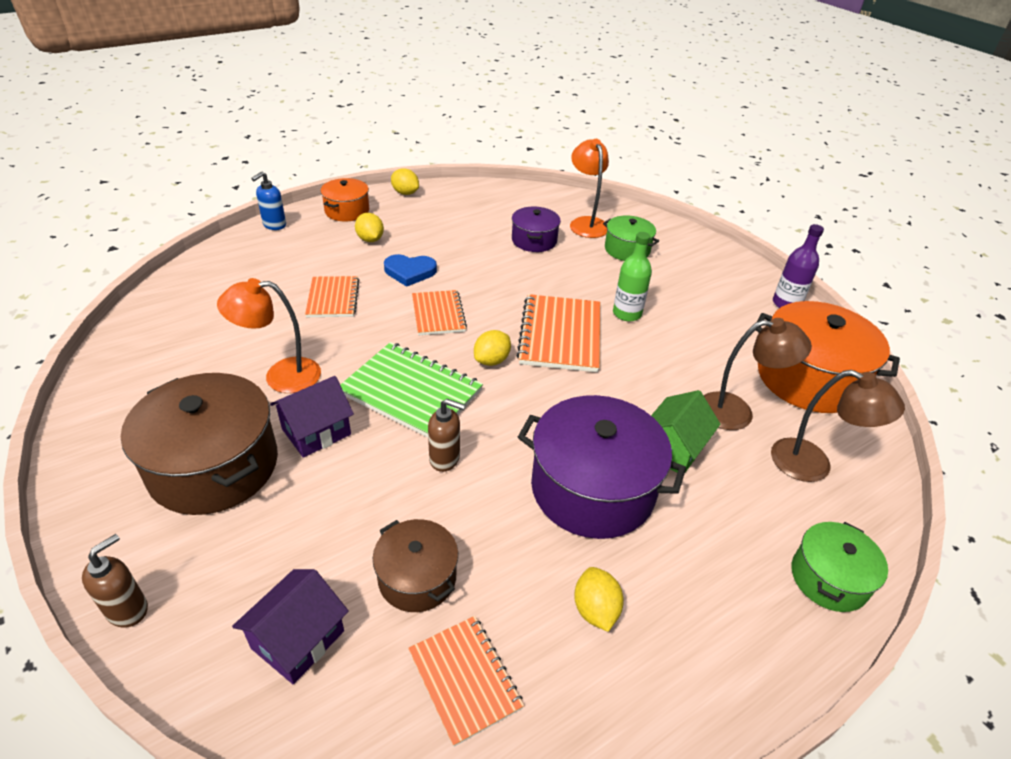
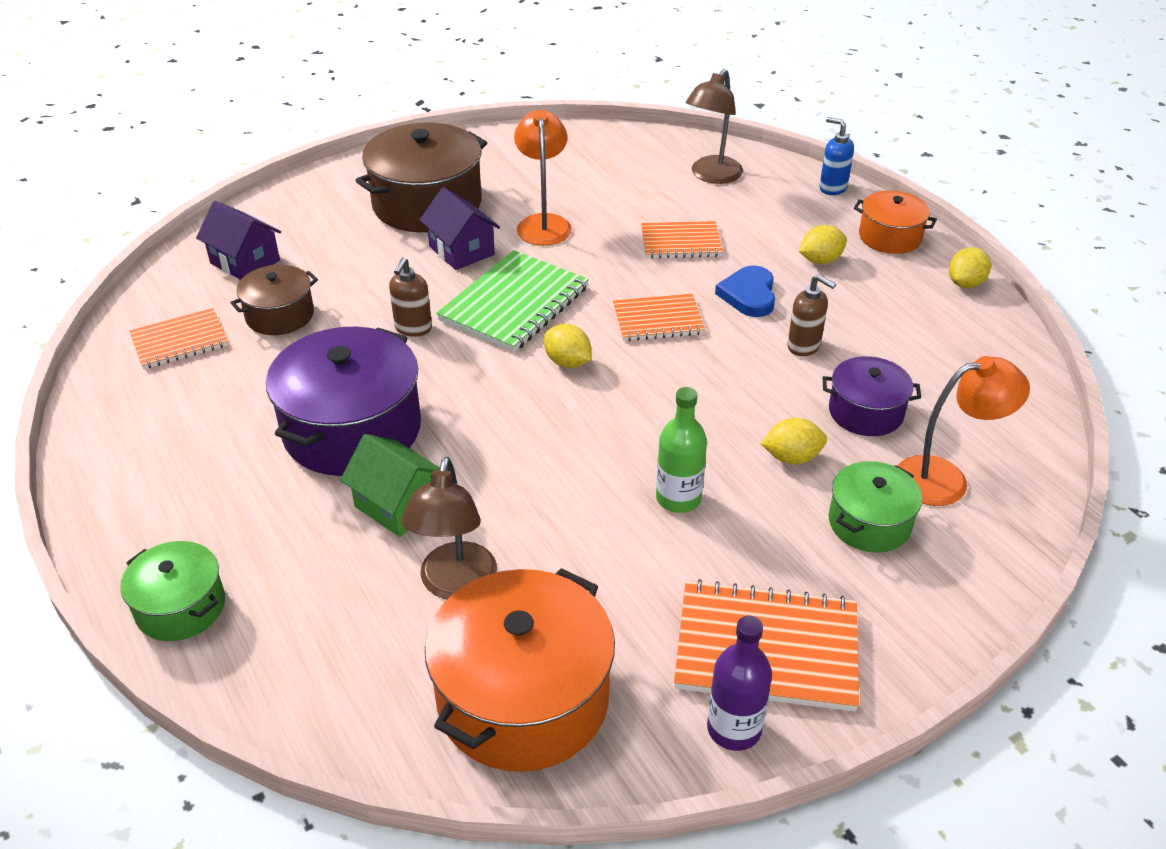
camera: 95 degrees right, 0 degrees up
brown soap dispenser [82,534,148,628] -> brown soap dispenser moved to [787,274,836,356]
orange notebook [516,294,600,372] -> orange notebook moved to [674,579,859,712]
yellow lemon [574,567,624,632] -> yellow lemon moved to [761,418,827,464]
brown lamp [771,370,905,482] -> brown lamp moved to [686,69,743,184]

